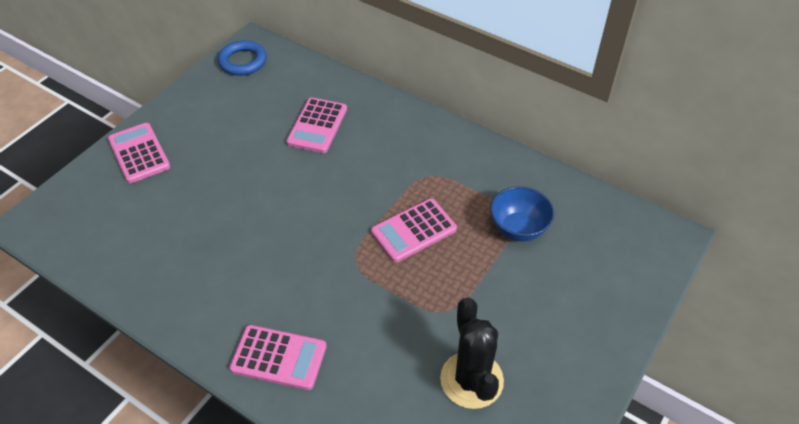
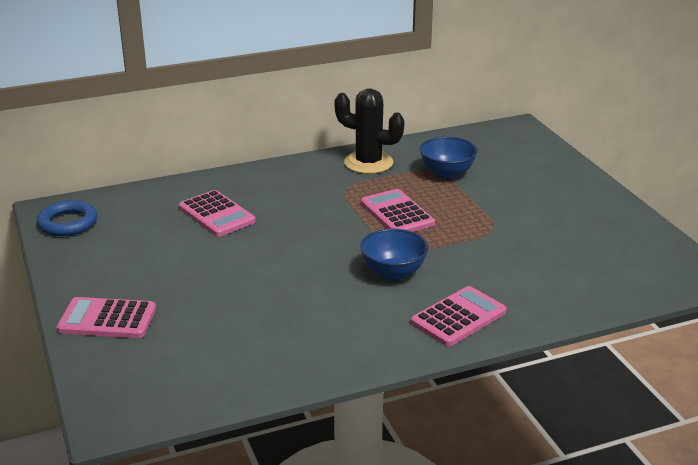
camera: 55 degrees left, 20 degrees down
pink calculator [371,198,457,263] -> pink calculator turned 150 degrees clockwise [361,189,435,232]
black cactus [440,297,504,409] -> black cactus moved to [334,89,405,174]
none -> blue bowl [360,229,428,281]

